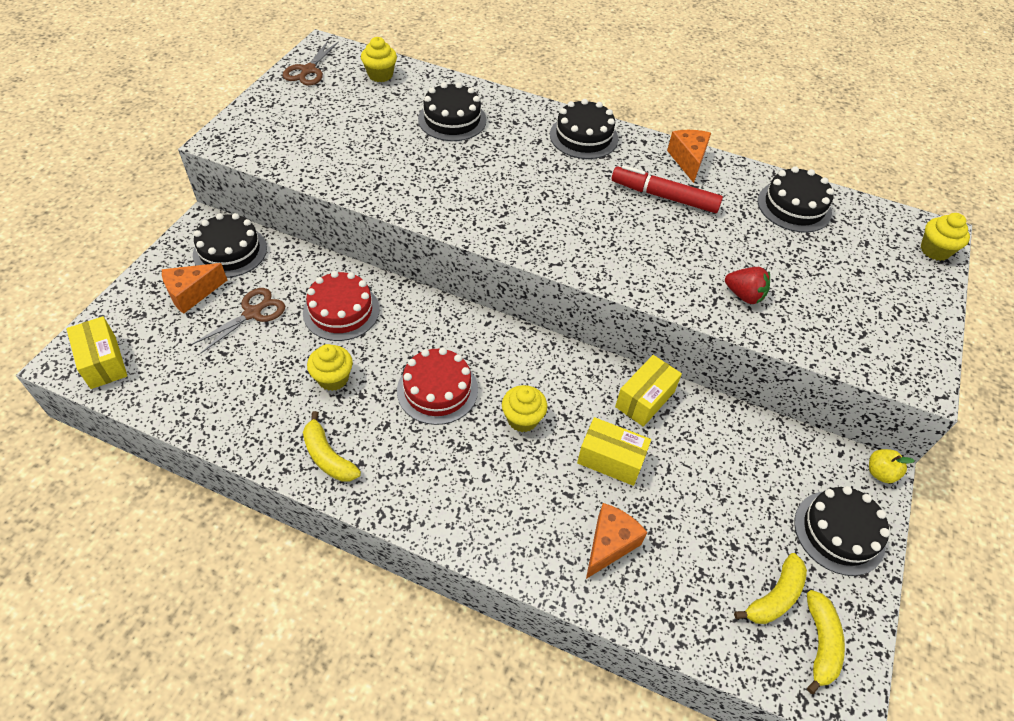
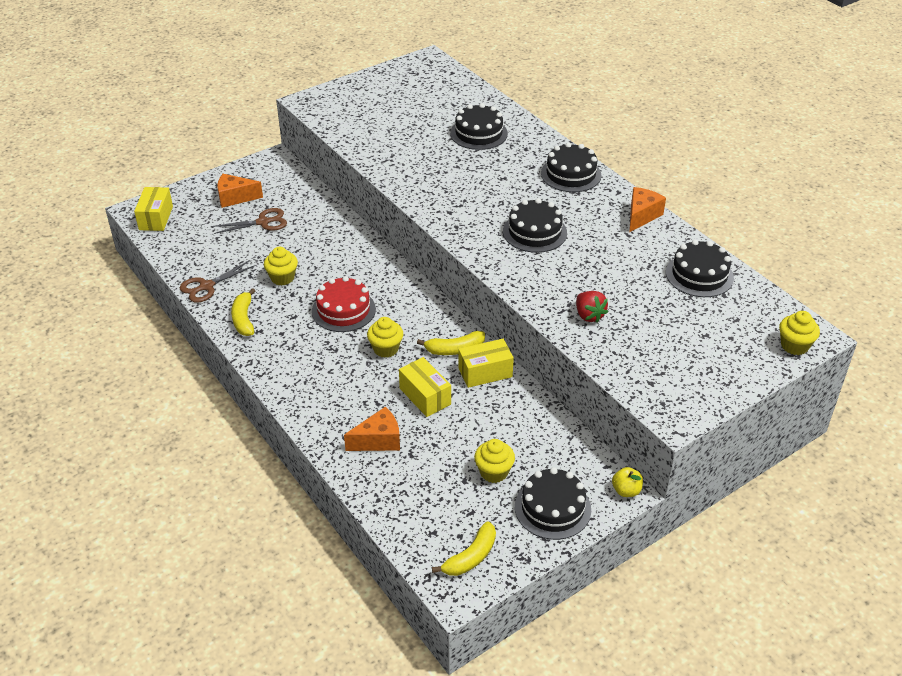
camera: 35 degrees right, 10 degrees down
black cake [193,213,267,278] -> black cake moved to [503,198,567,253]
brown scissors [283,41,339,85] -> brown scissors moved to [180,261,255,303]
red cake [303,271,380,341] -> none
yellow cupcake [361,37,397,82] -> yellow cupcake moved to [474,439,515,483]
red marker [612,165,723,213] -> none
yellow banana [734,553,807,624] -> yellow banana moved to [417,331,485,355]

